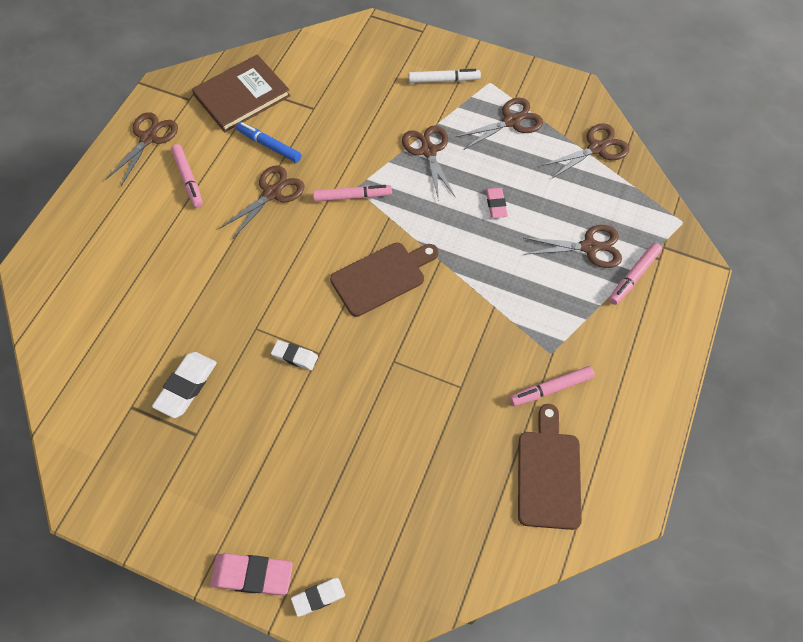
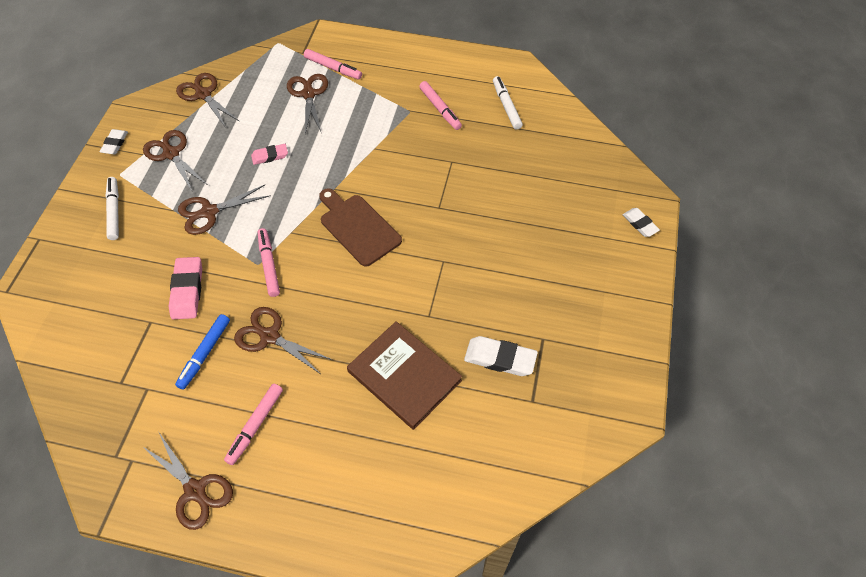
camera: 100 degrees left, 5 degrees down
brown scissors [106,112,178,186] -> brown scissors turned 150 degrees counterclockwise [142,431,233,530]
pink marker [171,144,203,208] -> pink marker turned 150 degrees clockwise [224,383,283,465]
brown book [192,55,291,132] -> brown book moved to [347,321,462,430]
pink eraser [210,553,293,595] -> pink eraser moved to [169,257,202,319]
white eraser [271,340,318,370] -> white eraser moved to [100,129,128,154]
brown cutting board [518,404,582,530] -> white marker [493,76,523,129]

